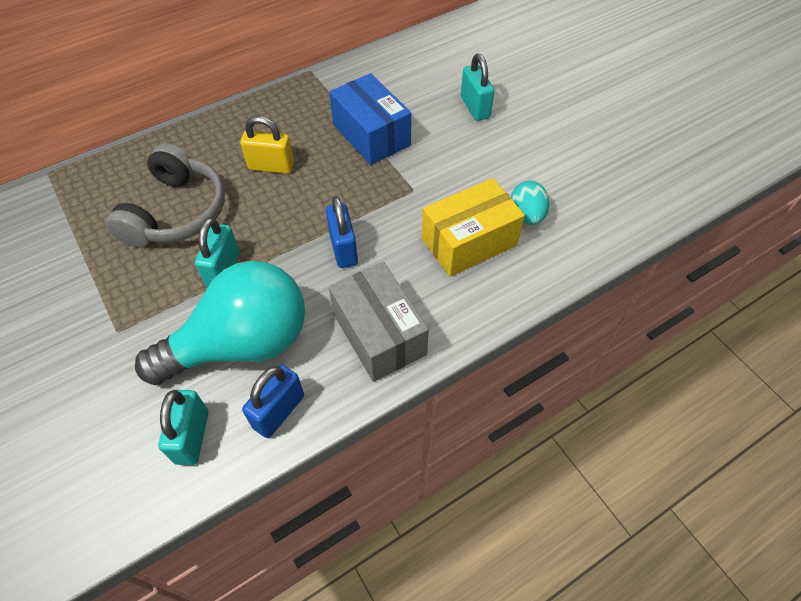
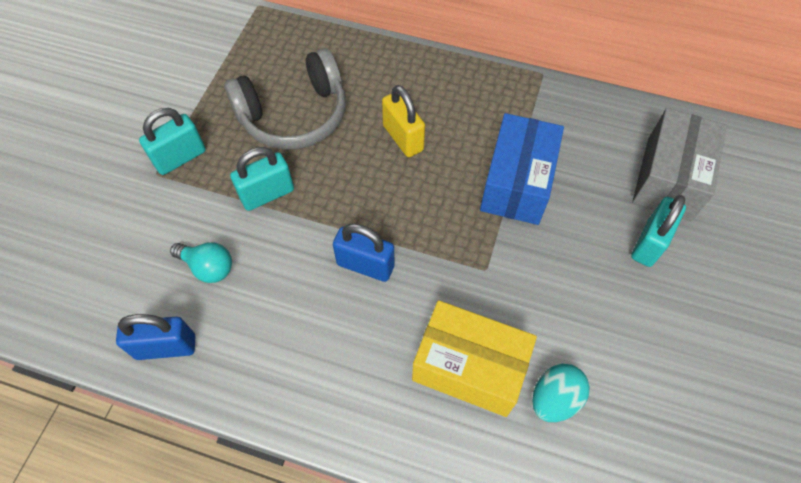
camera: 50 degrees right, 5 degrees up
turquoise light bulb [135,261,305,385] -> turquoise light bulb [170,242,232,283], size x0.40
turquoise padlock [158,390,209,465] -> turquoise padlock moved to [139,108,206,175]
blue padlock [326,196,358,268] -> blue padlock turned 75 degrees clockwise [333,224,395,282]
grey box [329,262,429,382] -> grey box moved to [632,108,727,221]

